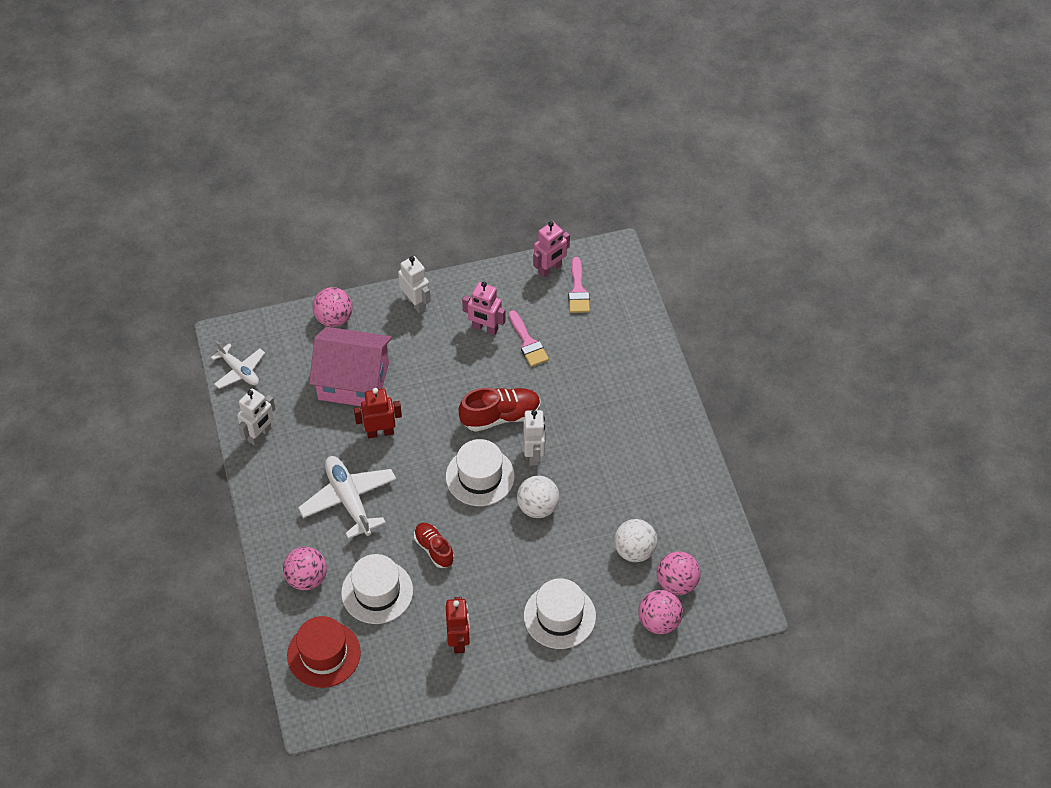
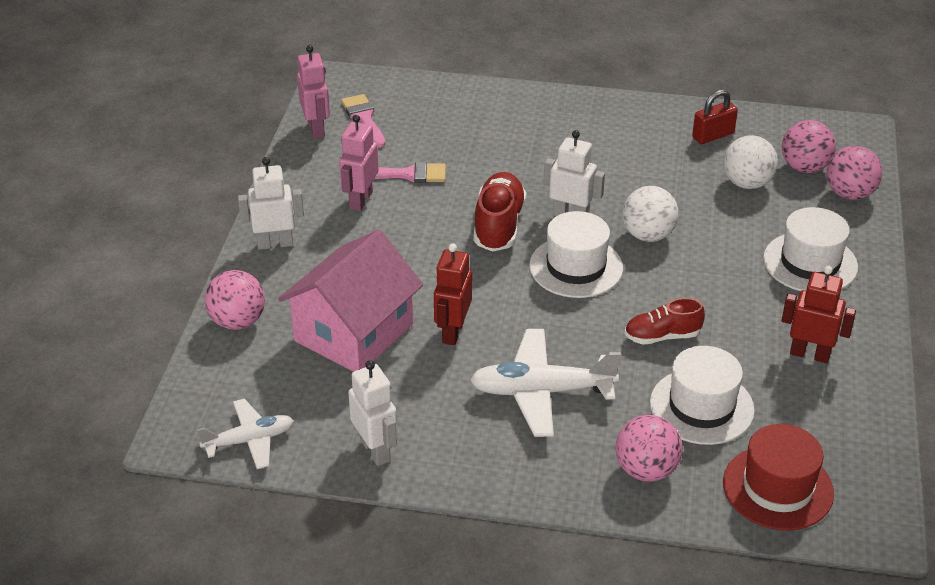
camera: 65 degrees left, 15 degrees down
pink robot [462,282,506,335] -> pink robot turned 150 degrees clockwise [339,115,379,211]
pink brush [568,257,590,313] -> pink brush turned 135 degrees counterclockwise [341,94,385,148]
none -> red padlock [692,89,738,144]

